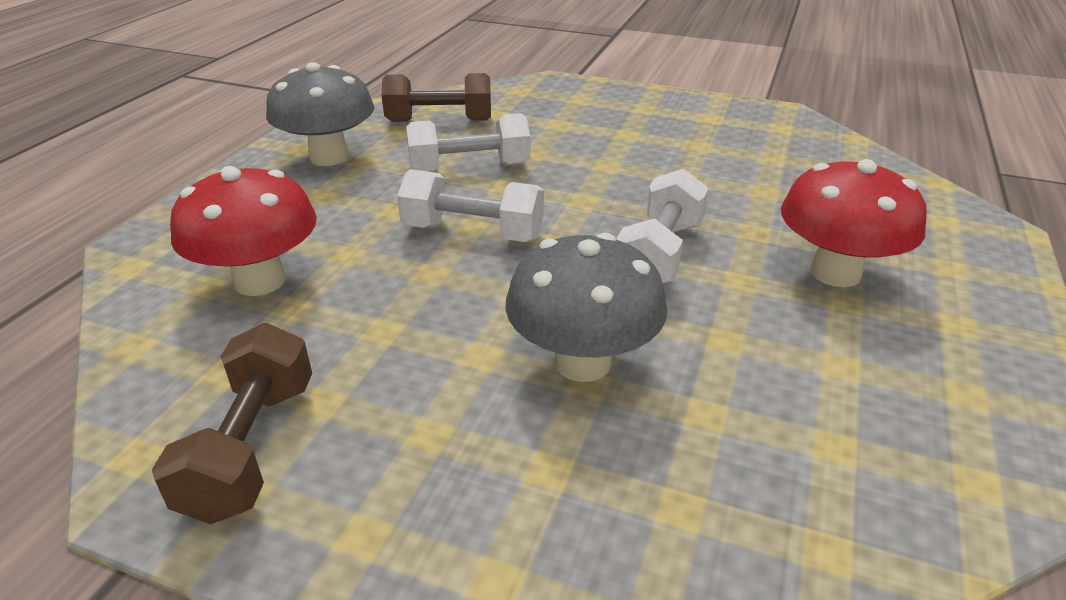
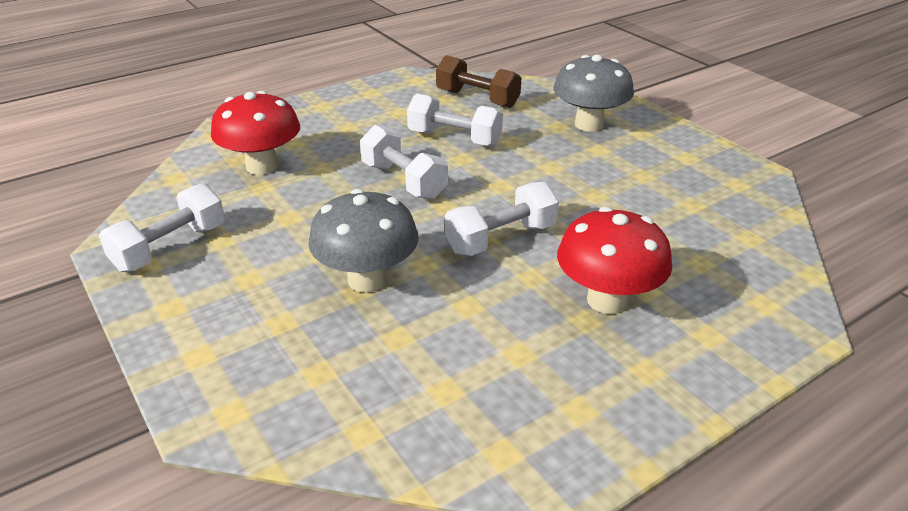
camera: 35 degrees right, 0 degrees up
brown dumbbell [152,323,312,525] -> white dumbbell [99,183,225,272]
grey mushroom [266,62,375,166] -> grey mushroom moved to [554,55,634,132]

